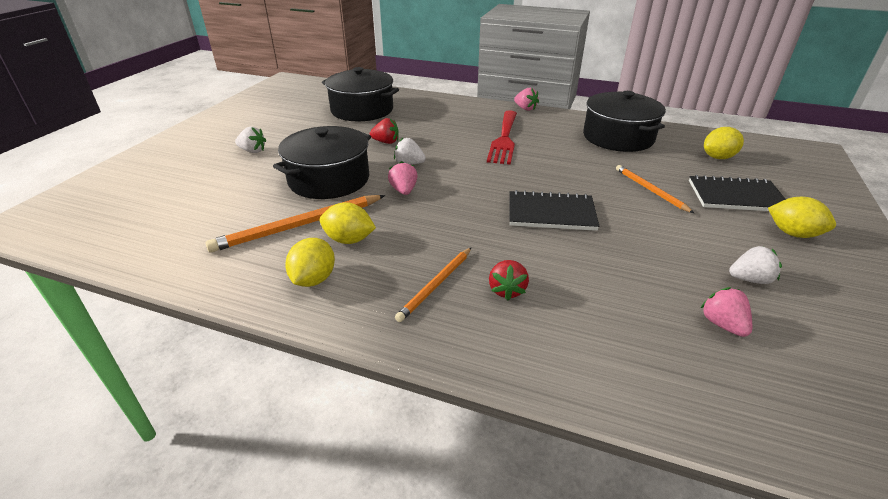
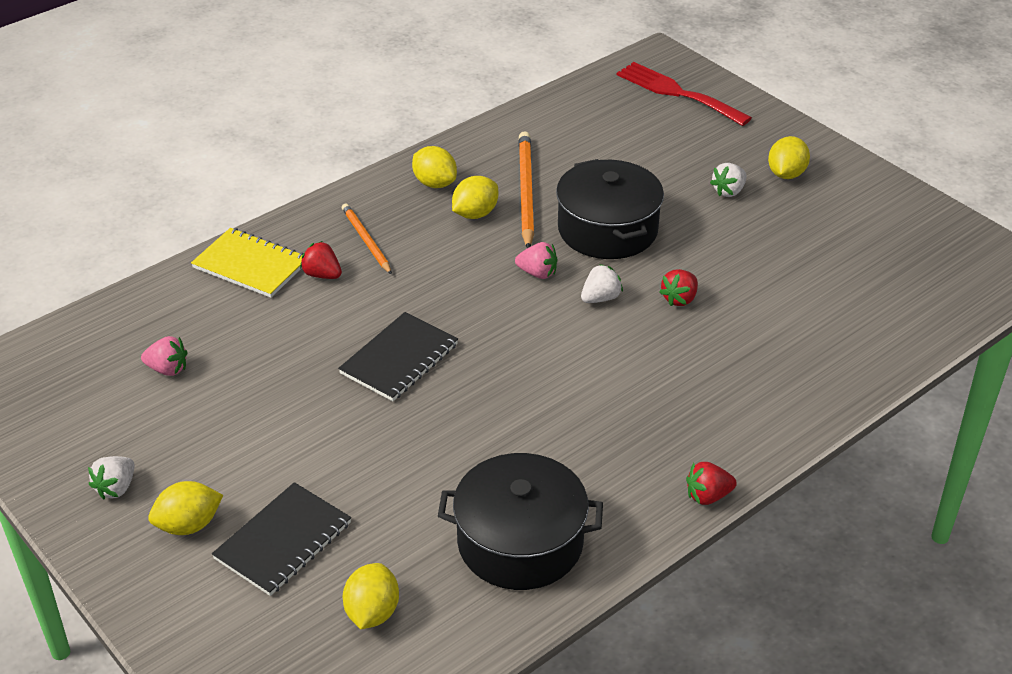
camera: 120 degrees right, 5 degrees up
black pot [322,67,399,121] -> none
red fork [487,110,517,165] -> red fork moved to [617,62,752,126]
pink strawberry [514,88,539,111] -> red strawberry [686,462,737,505]
orange pencil [616,165,694,213] -> none
white strawberry [729,246,782,284] -> white strawberry moved to [88,456,135,500]
none -> yellow notebook [191,228,303,298]
none -> yellow lemon [768,136,810,179]

